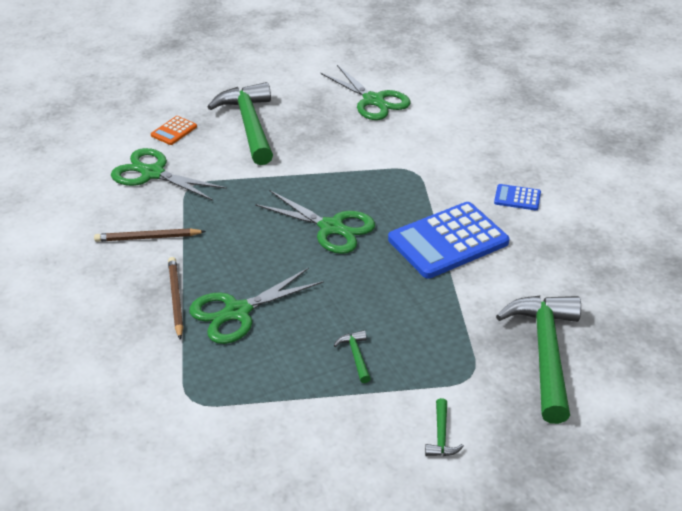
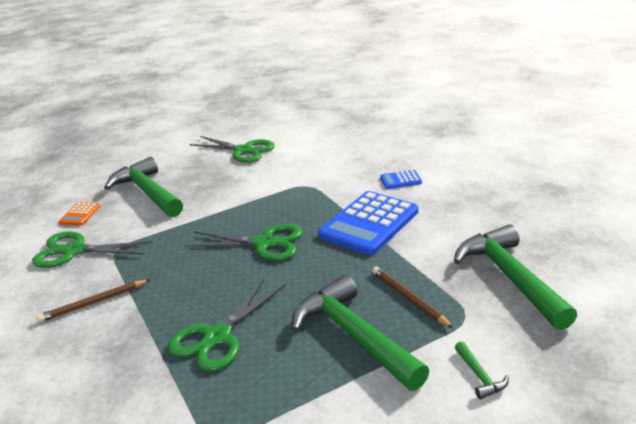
camera: 20 degrees left, 10 degrees down
brown pencil [168,257,183,340] -> brown pencil moved to [372,266,453,328]
green hammer [333,330,371,383] -> green hammer [292,275,429,391], size x2.47

